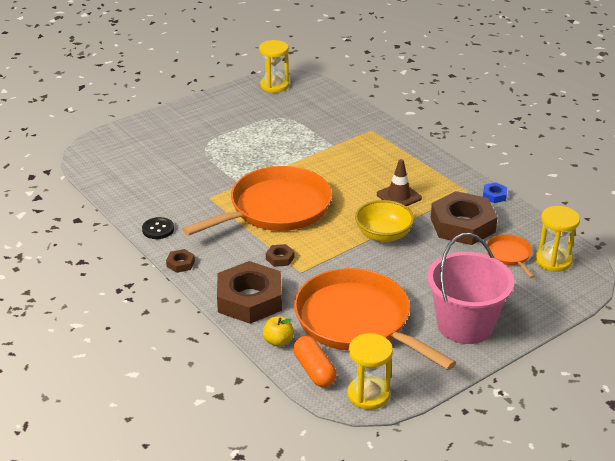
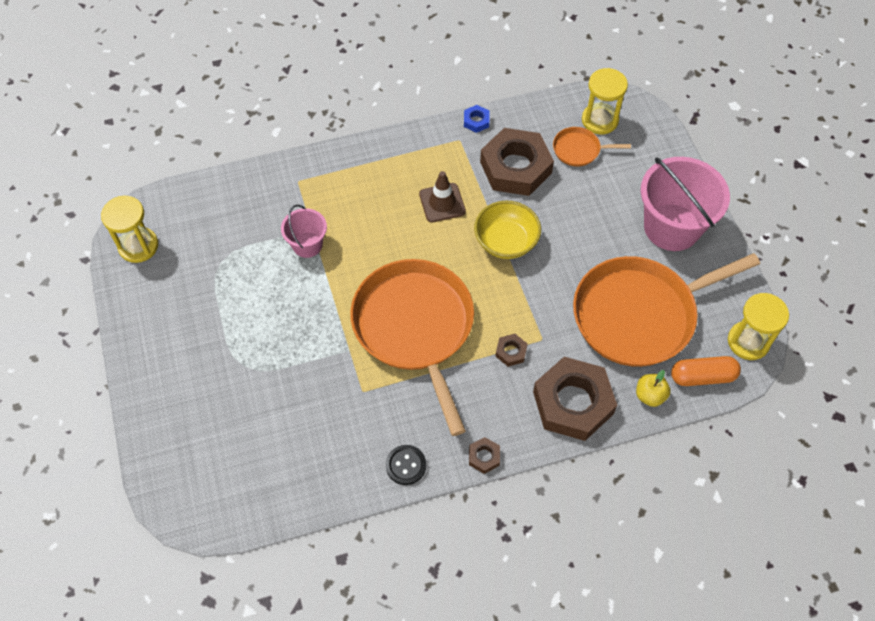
camera: 70 degrees left, 25 degrees up
none -> pink bucket [281,205,327,258]

